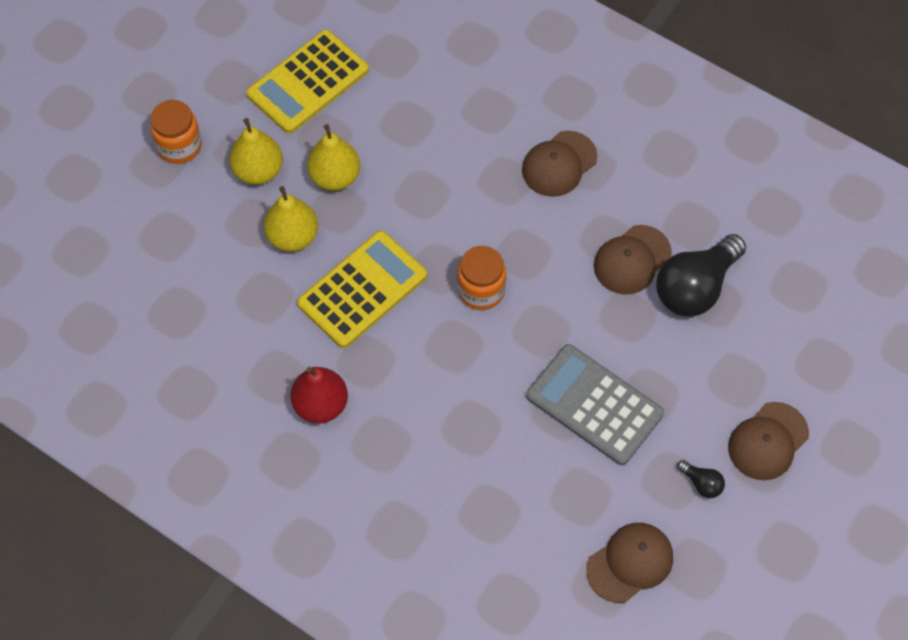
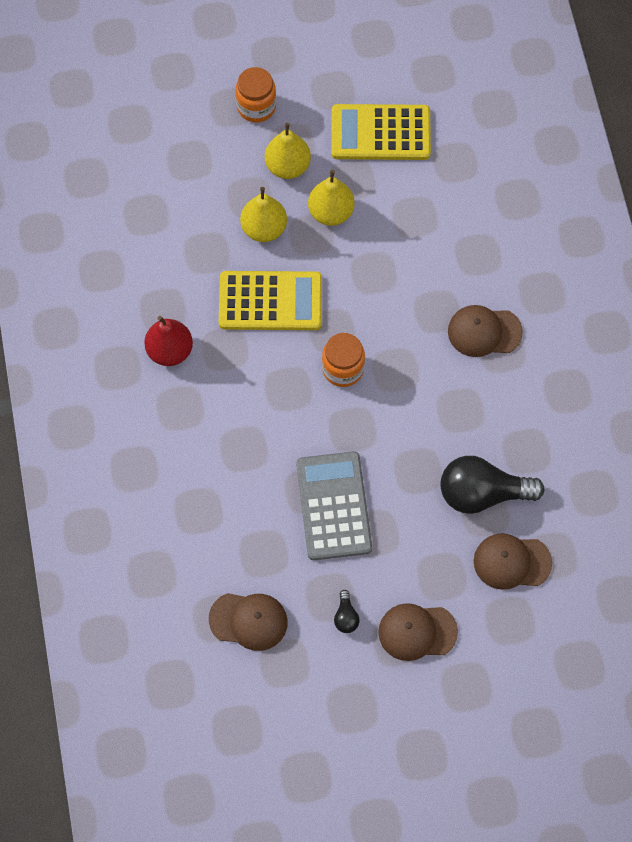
camera: 45 degrees right, 5 degrees up
brown cap [594,225,672,295] -> brown cap moved to [474,533,552,590]

